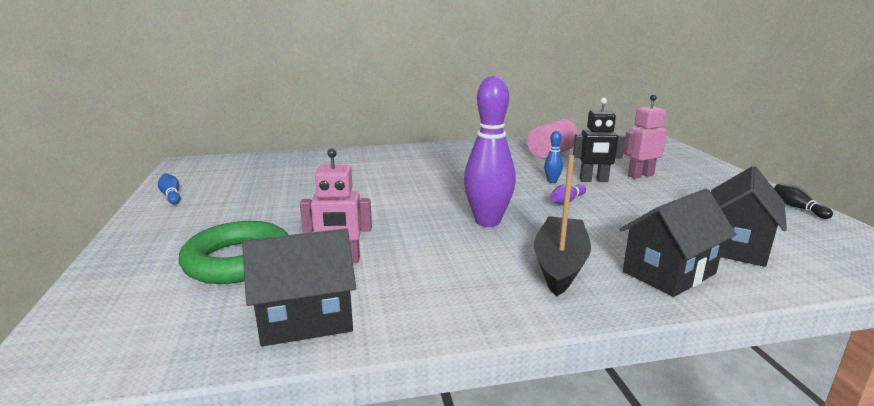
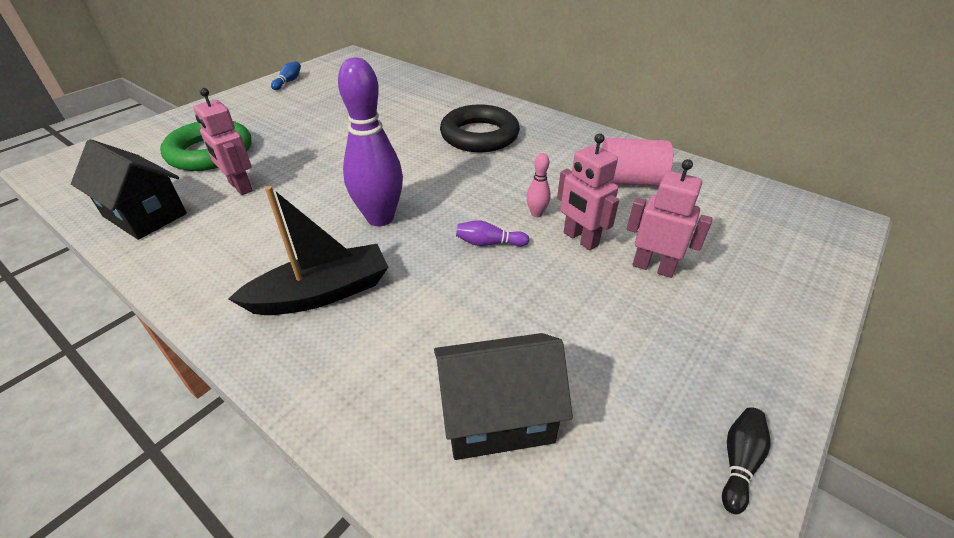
camera: 50 degrees right, 20 degrees up
blue bowling pin [544,131,563,183] -> pink bowling pin [526,153,551,217]
black robot [573,98,625,182] -> pink robot [557,133,619,251]
black house [620,189,736,297] -> none
none -> black ring [440,105,520,152]

